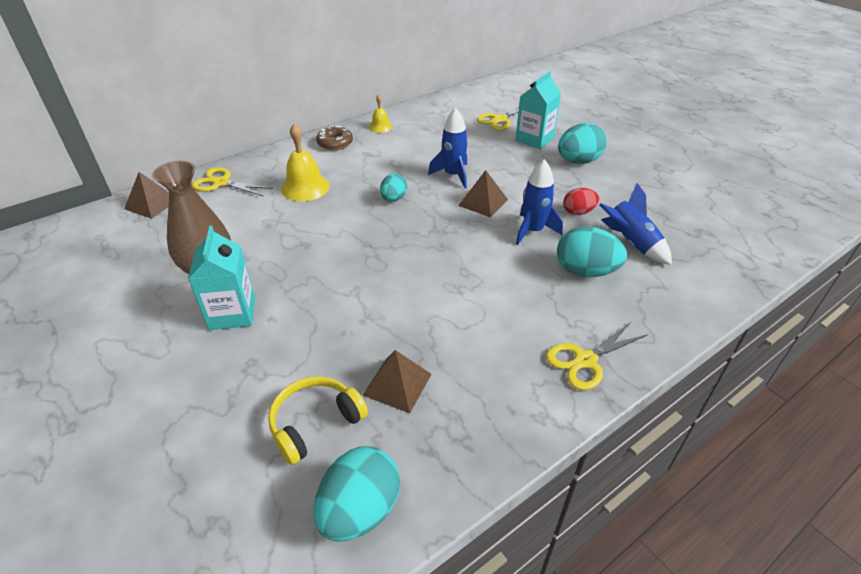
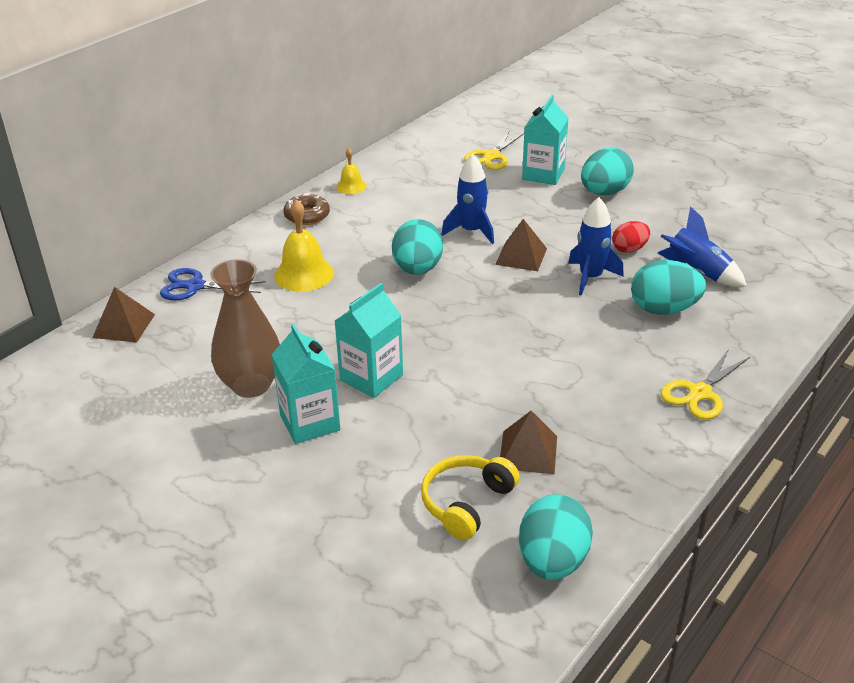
camera: 15 degrees left, 5 degrees down
yellow scissors [192,167,273,197] -> blue scissors [160,268,265,300]
turquoise egg [380,173,408,201] -> turquoise egg [392,219,443,275], size x1.65
none -> turquoise carton [335,283,403,398]

